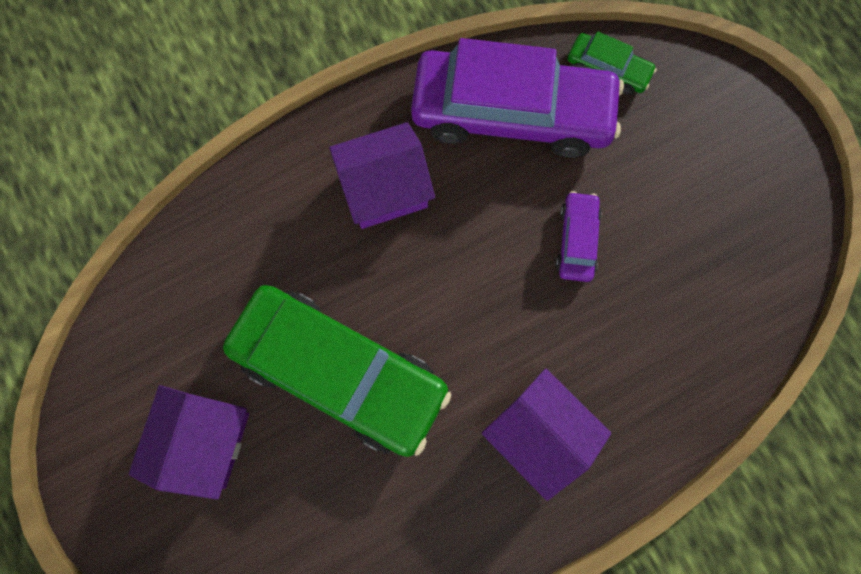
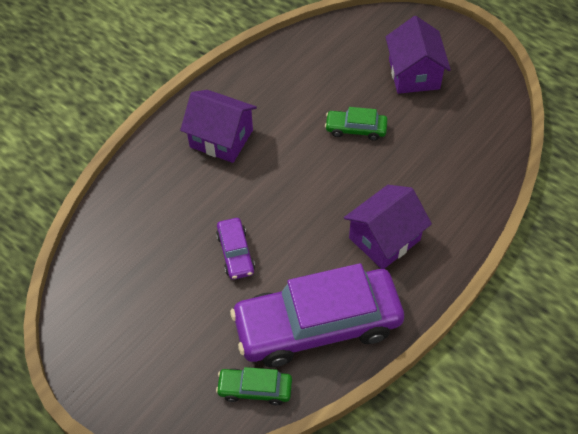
camera: 160 degrees right, 20 degrees down
green car [223,285,451,457] -> green car [325,107,388,141], size x0.43

